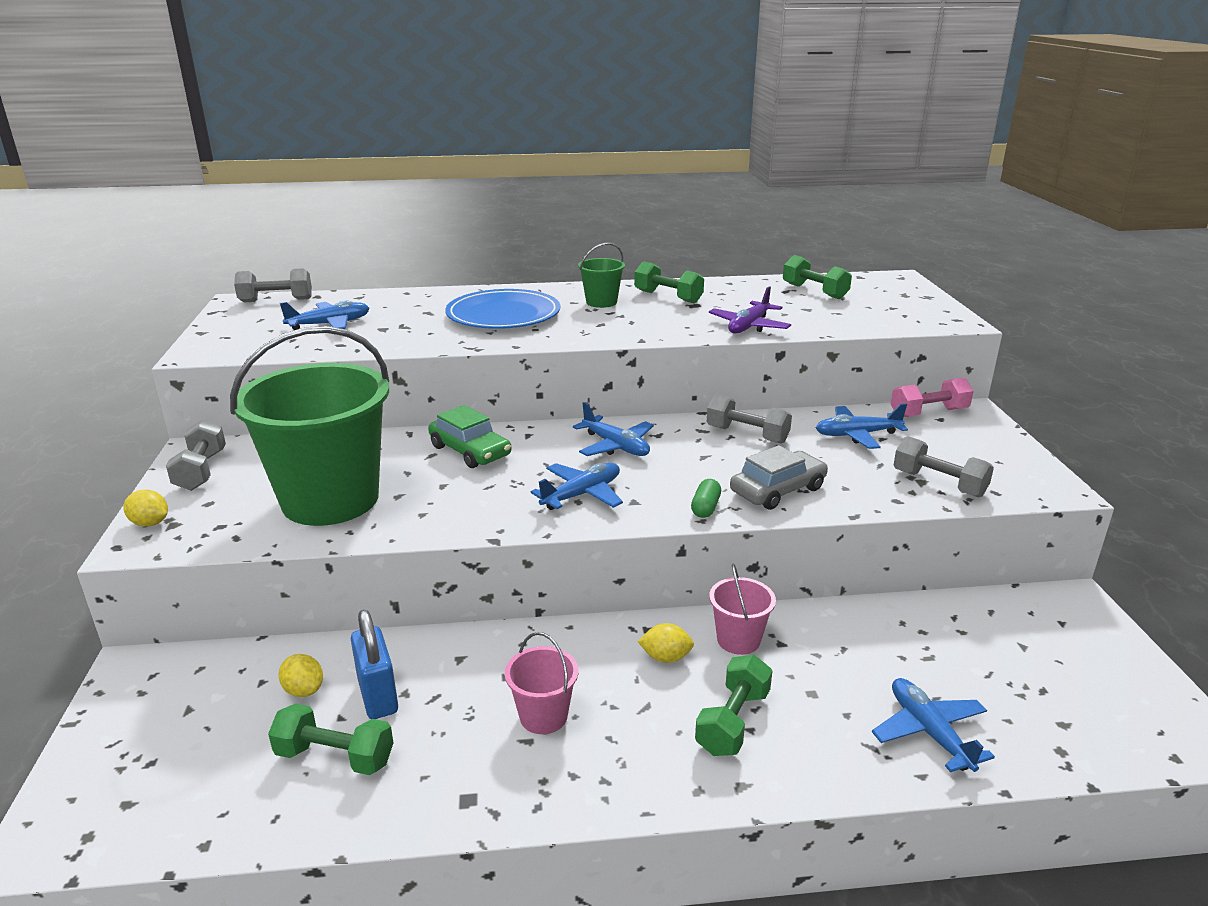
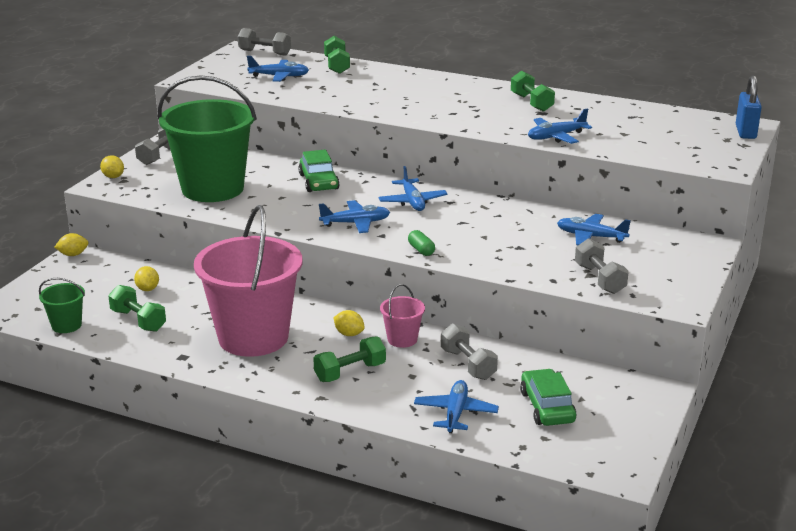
camera: 30 degrees right, 0 degrees up
blue padlock [351,609,398,719] -> blue padlock moved to [736,75,762,139]
blue plate [445,289,560,329] -> none
pink bucket [505,632,578,734] -> pink bucket [194,205,303,357], size x2.35
green bucket [578,243,625,308] -> green bucket moved to [39,278,85,333]
green capsule [691,479,721,518] -> green capsule turned 75 degrees counterclockwise [408,230,435,256]
grey dumbbell [707,394,792,443] -> grey dumbbell moved to [441,323,498,380]
purple plane [709,286,791,333] -> blue plane [528,109,592,144]
grey car [730,445,828,510] -> none
green dumbbell [783,255,852,299] -> green dumbbell moved to [324,36,350,74]
pink dumbbell [891,377,974,417] -> none
none -> yellow lemon [55,233,89,256]
none -> green car [520,369,577,426]

